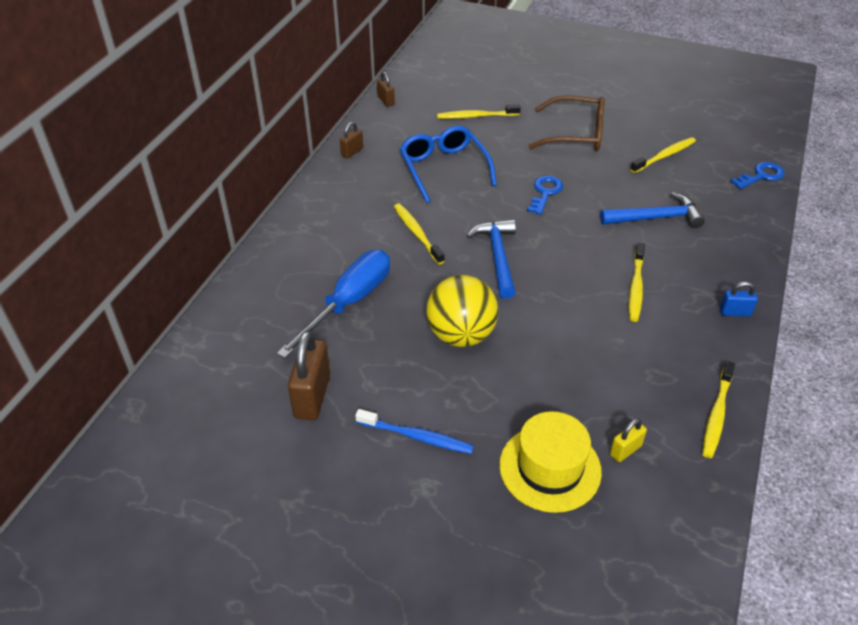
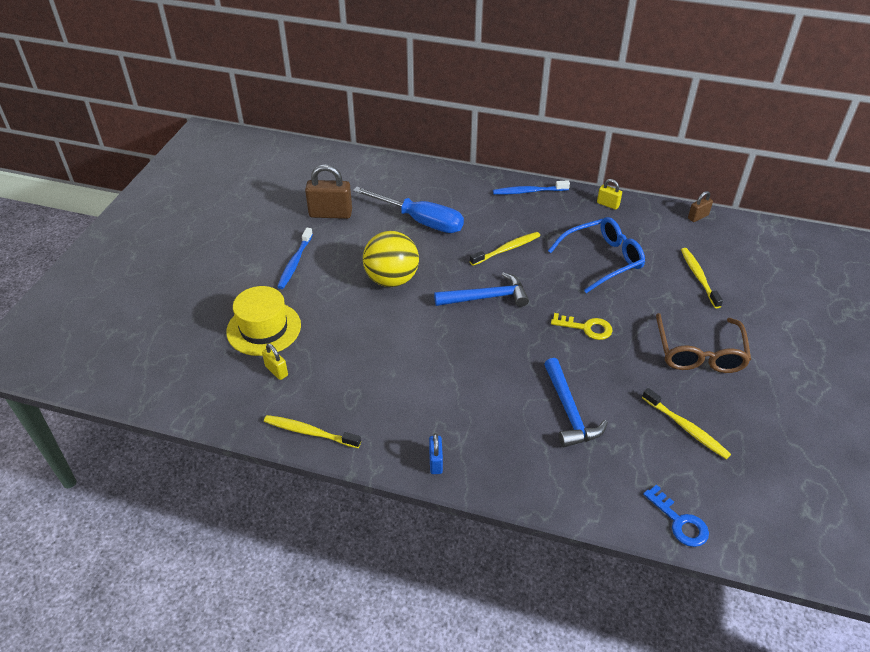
camera: 85 degrees right, 0 degrees up
brown padlock [340,122,363,159] -> yellow padlock [597,179,622,210]
blue key [527,176,563,215] -> yellow key [551,313,612,340]
yellow toothbrush [629,243,645,322] -> none
none -> blue toothbrush [493,180,570,195]

